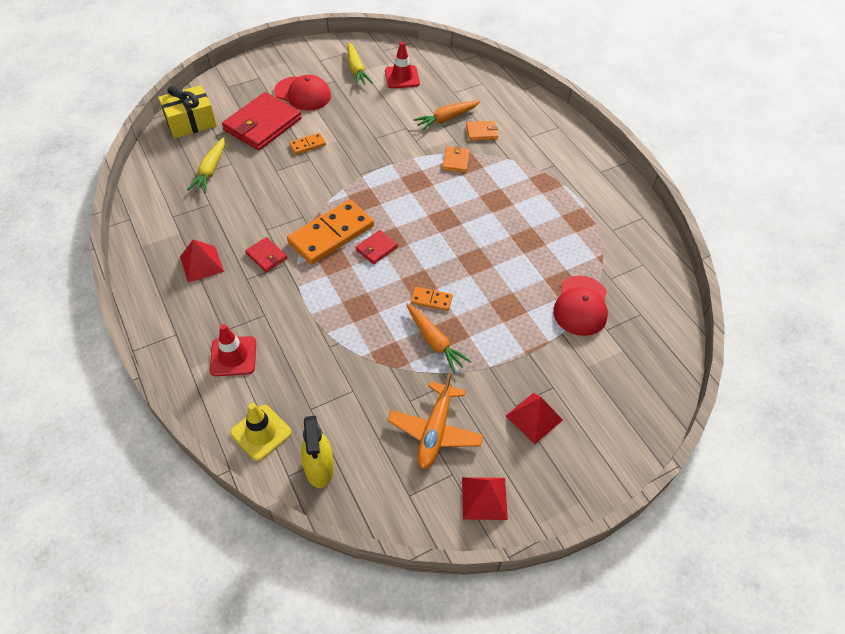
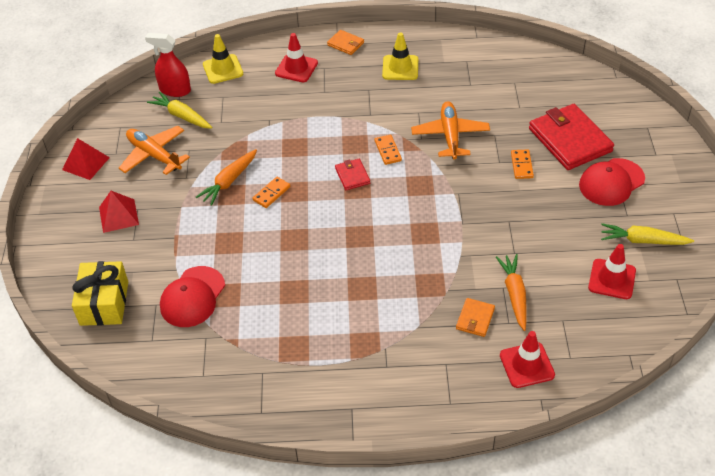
camera: 120 degrees right, 5 degrees down
yellow gift [158,85,217,138] -> yellow gift moved to [72,261,128,326]
red pyramid [180,239,224,283] -> yellow traffic cone [382,32,418,80]
yellow carrot [187,137,225,193] -> yellow carrot moved to [147,91,213,129]
red wallet [245,237,287,272] -> none
orange domino [287,199,374,265] -> orange domino [375,135,402,165], size x0.46
yellow spray bottle [301,415,334,488] -> red spray bottle [145,33,191,97]
orange carrot [406,304,471,373] -> orange carrot turned 45 degrees counterclockwise [196,149,257,206]
orange wallet [442,146,470,173] -> orange wallet moved to [327,30,364,55]
red cap [553,275,608,336] -> red cap turned 105 degrees counterclockwise [160,266,225,327]
none -> orange plane [411,101,490,160]
none -> red traffic cone [500,331,555,388]

